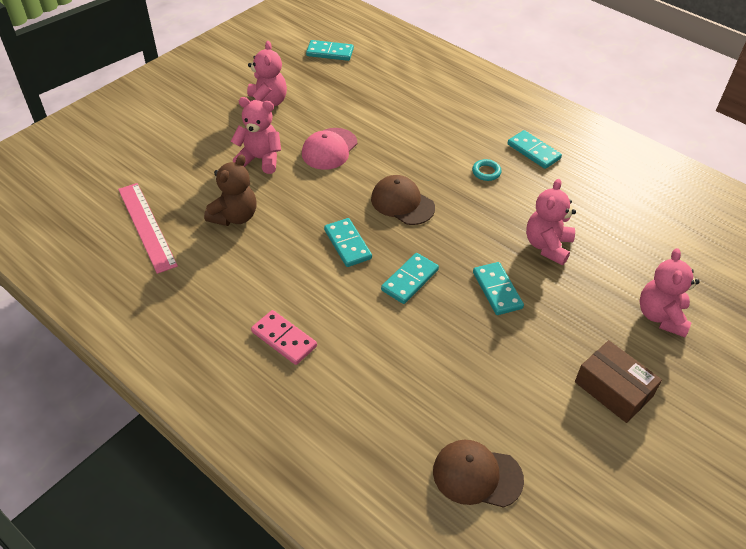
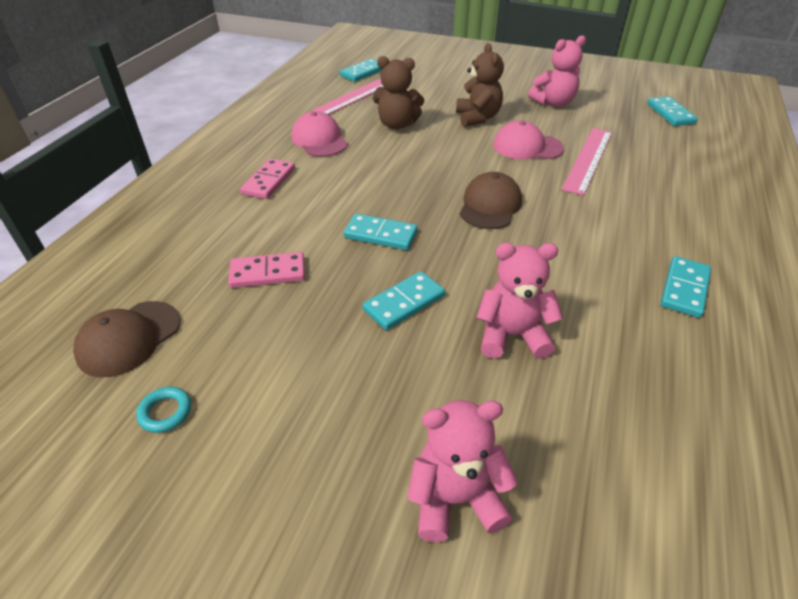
camera: 70 degrees right, 5 degrees down
pink teddy bear [231,97,281,174] -> brown teddy bear [456,43,504,127]
turquoise domino [324,218,372,267] -> turquoise domino moved to [340,58,382,82]
brown cap [433,440,524,508] -> brown cap turned 135 degrees counterclockwise [73,301,180,377]
turquoise ring [472,159,502,181] -> turquoise ring moved to [136,387,191,433]
brown box [575,340,662,423] -> none
none -> pink domino [228,252,305,288]
none -> pink cap [291,111,348,157]
none -> pink ruler [562,128,612,195]

